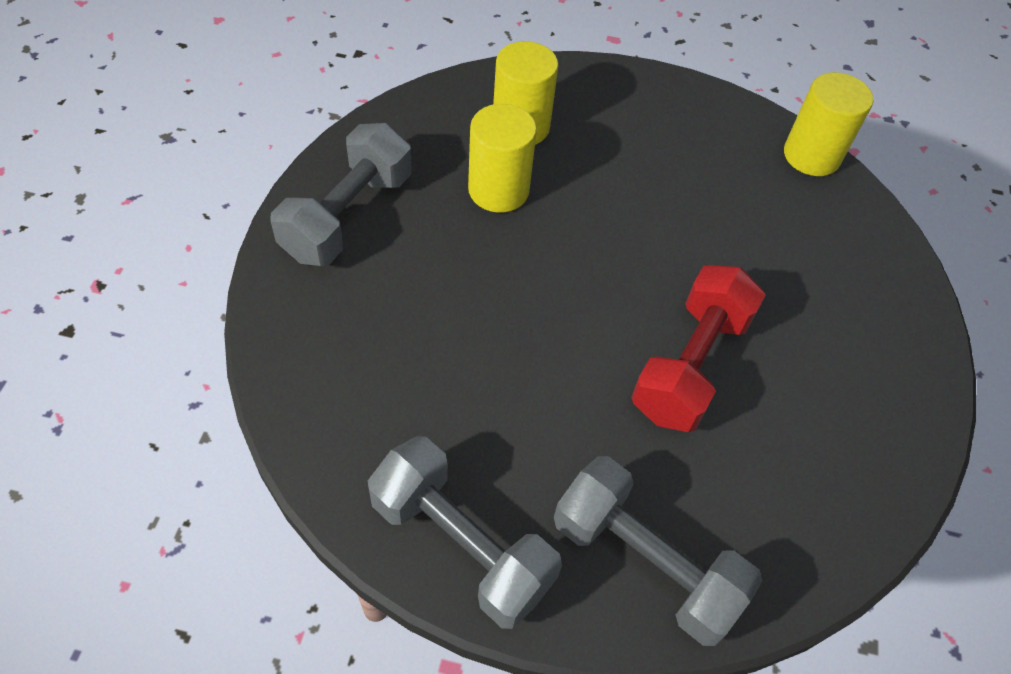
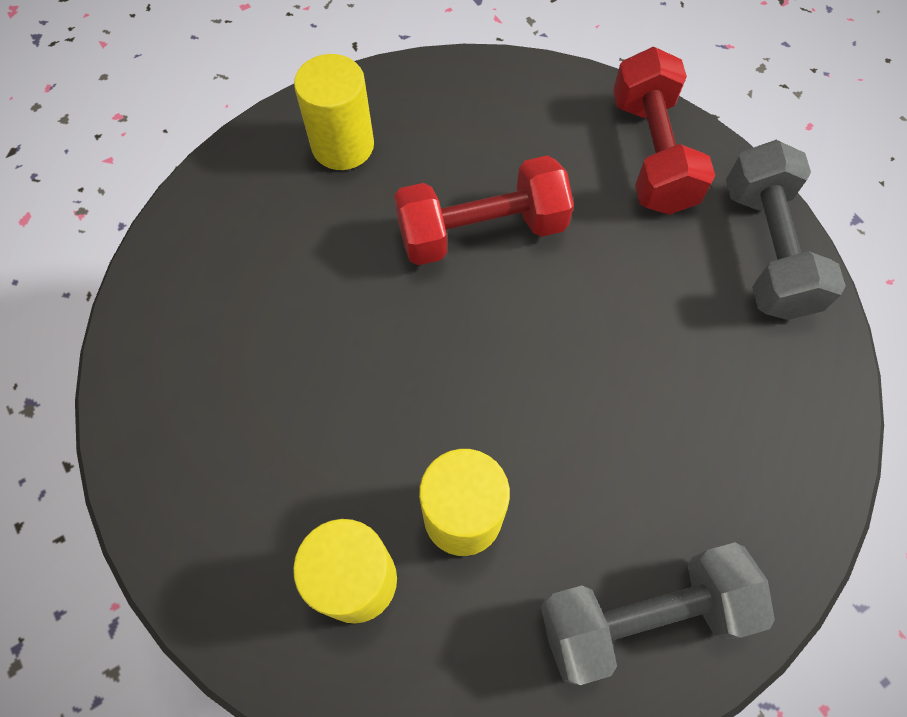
camera: 130 degrees left, 10 degrees up
grey dumbbell [554,456,762,646] -> red dumbbell [613,47,715,215]
yellow cylinder [784,72,873,176] -> yellow cylinder moved to [294,54,374,170]

